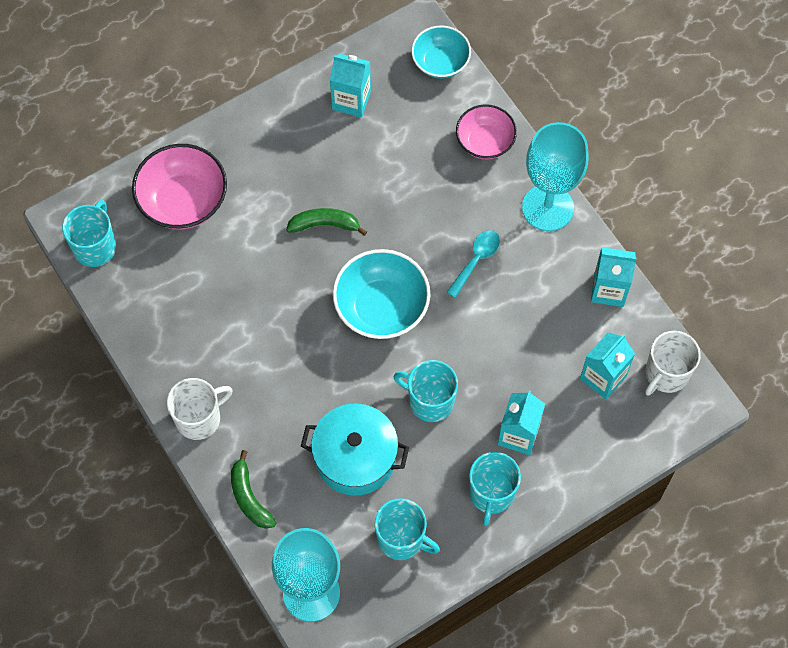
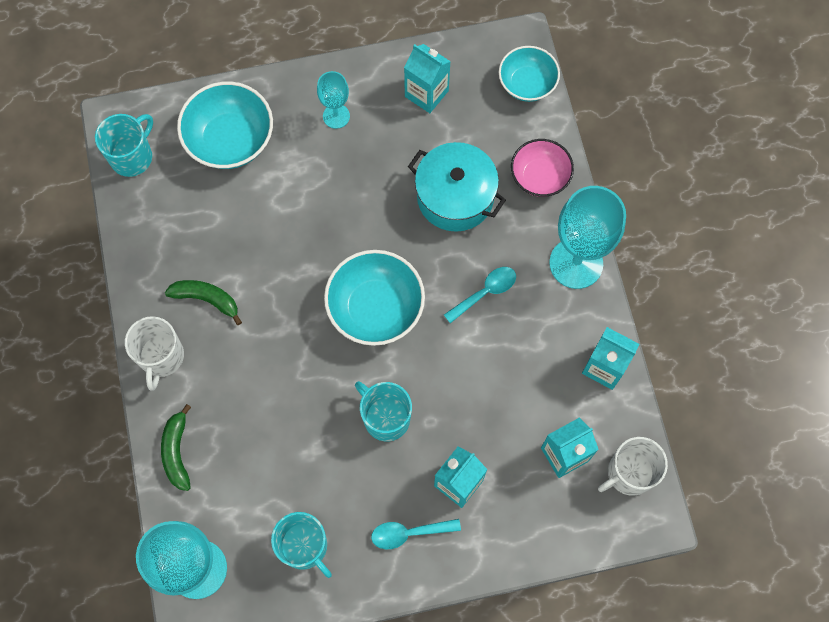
camera: 20 degrees right, 5 degrees up
pink bowl [132,144,227,230] -> turquoise bowl [177,82,273,169]
white mug [167,378,233,440] -> white mug turned 105 degrees clockwise [125,316,184,391]
green banana [286,208,367,236] -> green banana moved to [165,280,242,325]
turquoise pot [301,403,409,496] -> turquoise pot moved to [408,142,506,232]
turquoise mug [469,452,521,526] -> turquoise spoon [371,519,461,549]
none -> turquoise goblet [317,71,350,129]

